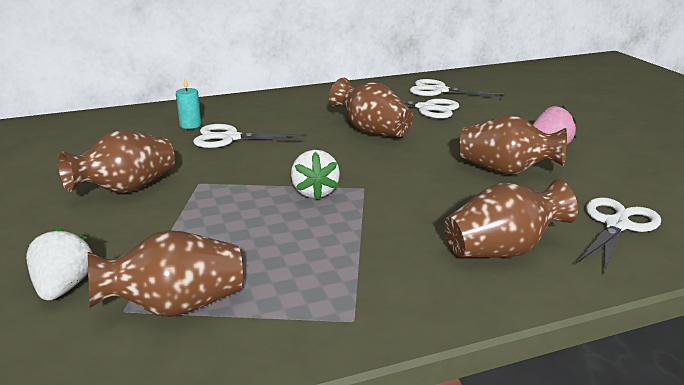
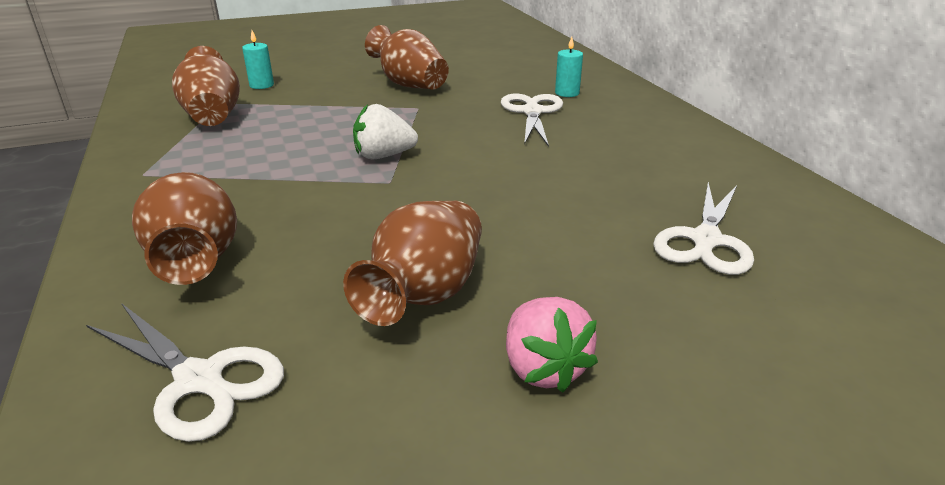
camera: 90 degrees right, 5 degrees up
white strawberry [26,227,93,300] -> turquoise candle [242,31,274,89]
brown vase [329,78,413,137] -> none
white scissors [410,79,504,98] -> none

